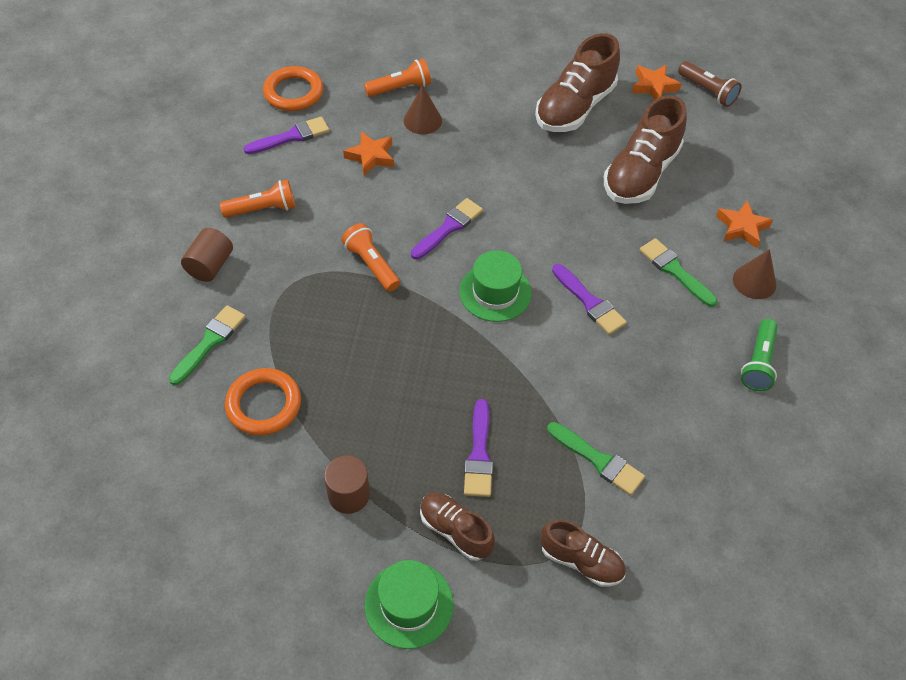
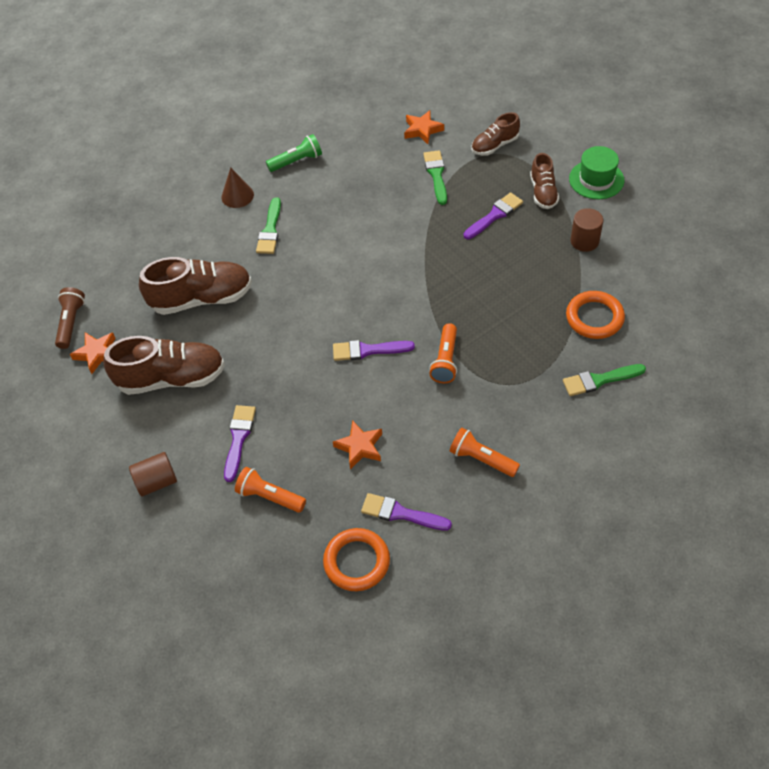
camera: 130 degrees left, 0 degrees up
brown cylinder [181,228,233,282] -> brown cylinder moved to [129,452,177,497]
brown cone [404,85,442,134] -> none
green hat [459,250,532,322] -> none
brown shoe [540,519,626,587] -> brown shoe turned 105 degrees counterclockwise [471,112,520,156]
purple brush [552,264,627,335] -> purple brush moved to [224,405,256,482]
orange star [716,200,773,248] -> orange star moved to [404,110,444,144]

